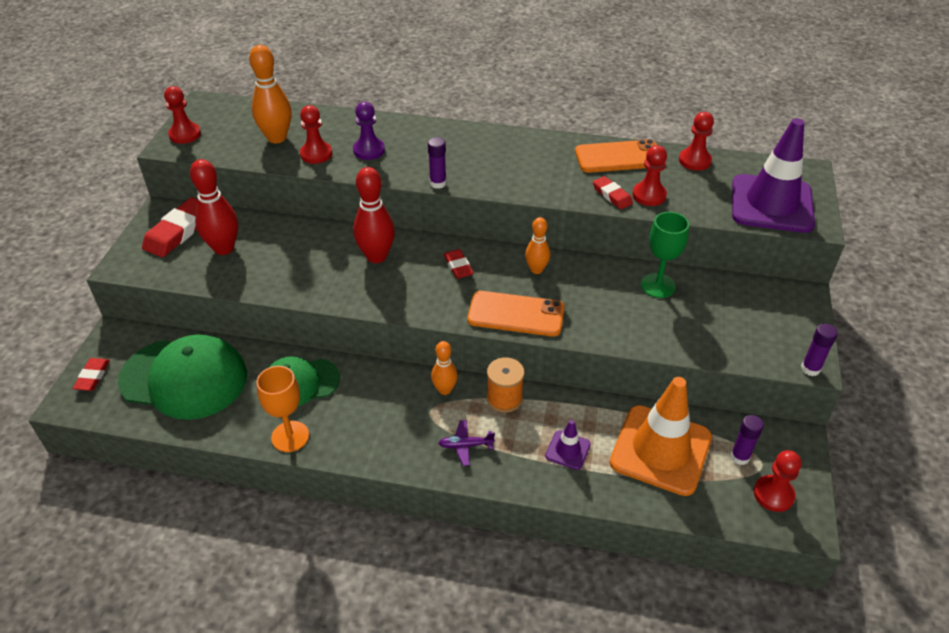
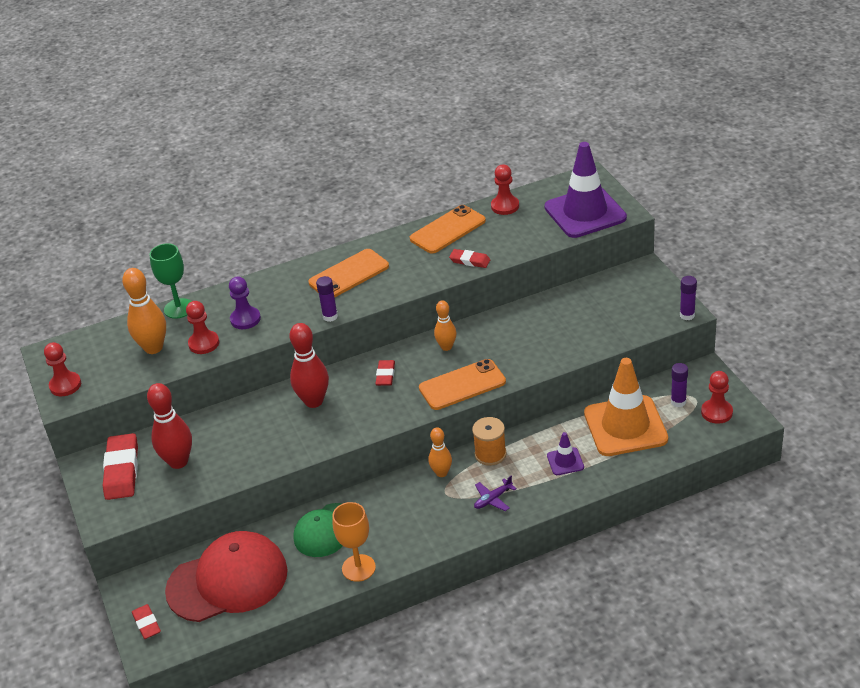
camera: 30 degrees left, 5 degrees down
green cap [118,334,247,420] -> red cap [165,531,288,622]
red eraser [443,249,474,279] -> red eraser turned 60 degrees clockwise [375,360,395,386]
red pawn [632,145,667,206] -> none
green goblet [641,212,689,298] -> green goblet moved to [149,243,191,319]
none -> orange phone [308,249,389,298]

